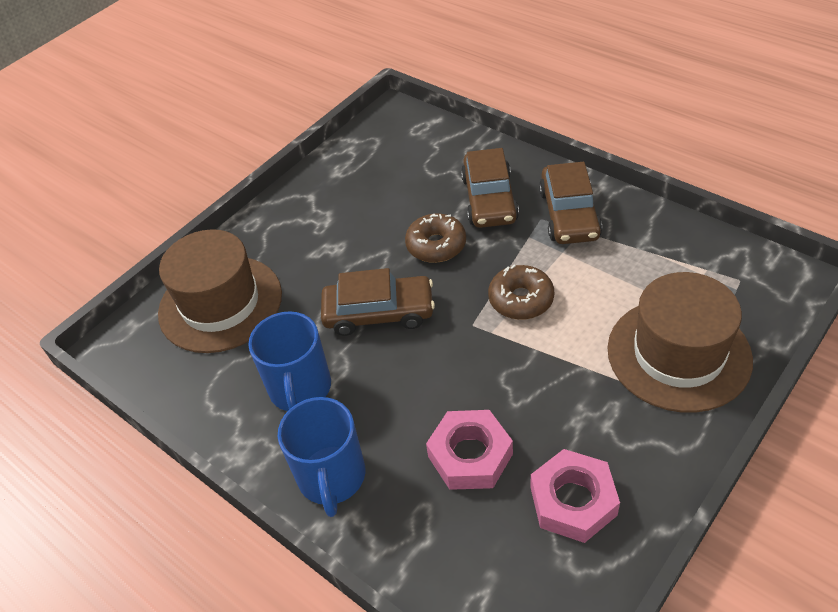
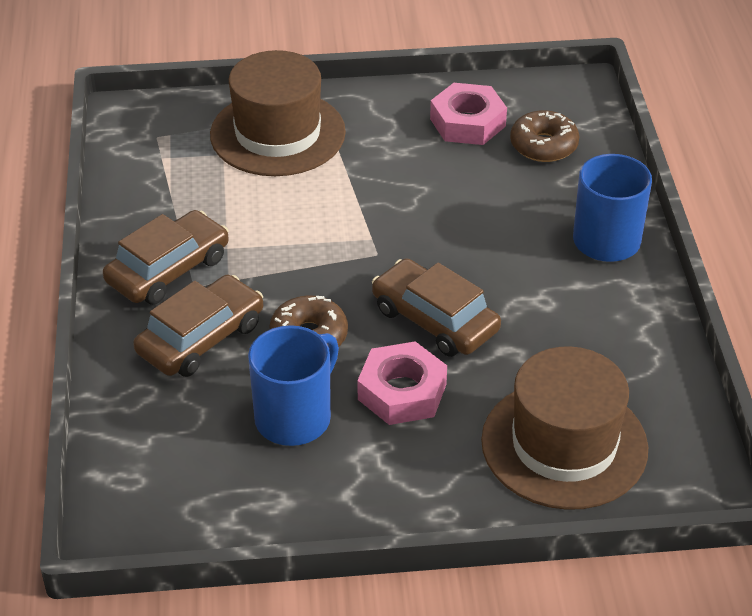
camera: 140 degrees left, 5 degrees down
blue mug [248,311,331,411] -> blue mug moved to [248,325,339,446]
pink nut [426,410,513,490] -> pink nut moved to [357,341,447,425]
brown donut [488,265,554,320] -> brown donut moved to [510,110,580,162]

